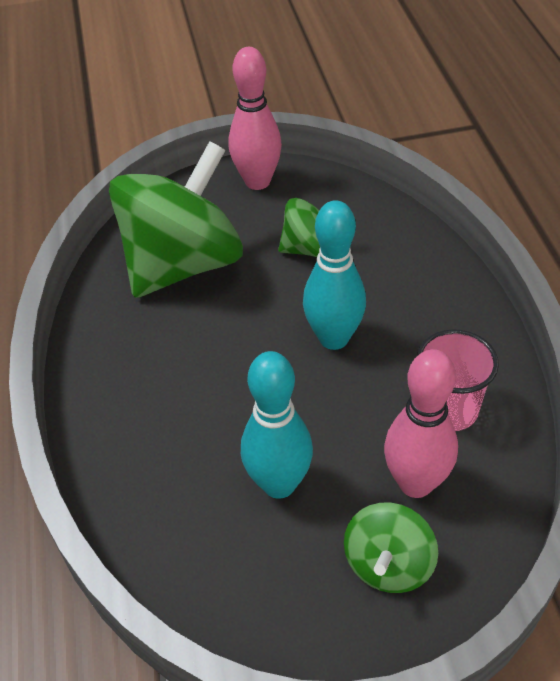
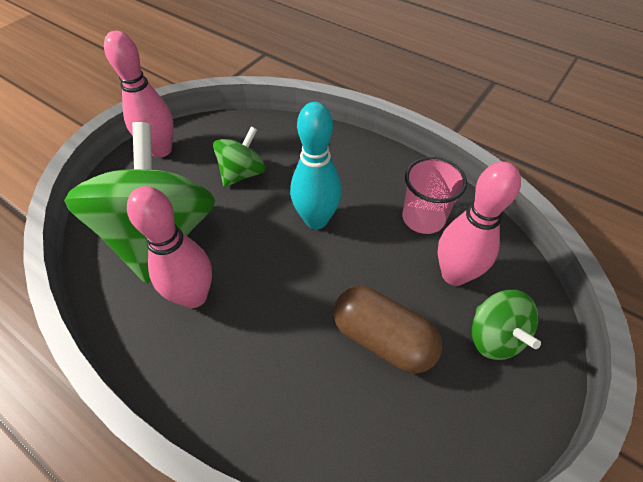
camera: 45 degrees left, 5 degrees up
turquoise bowling pin [241,351,313,499] -> brown capsule [333,286,442,374]
none -> pink bowling pin [127,186,212,308]

